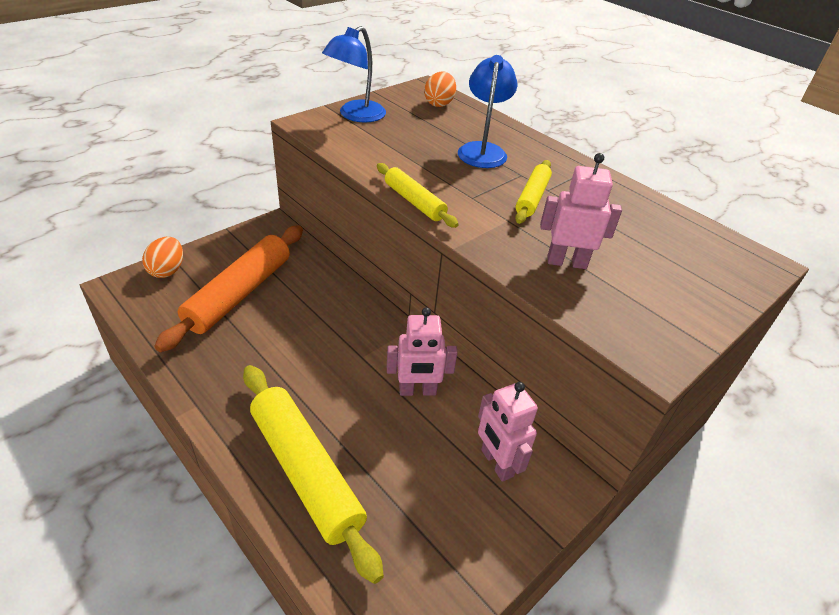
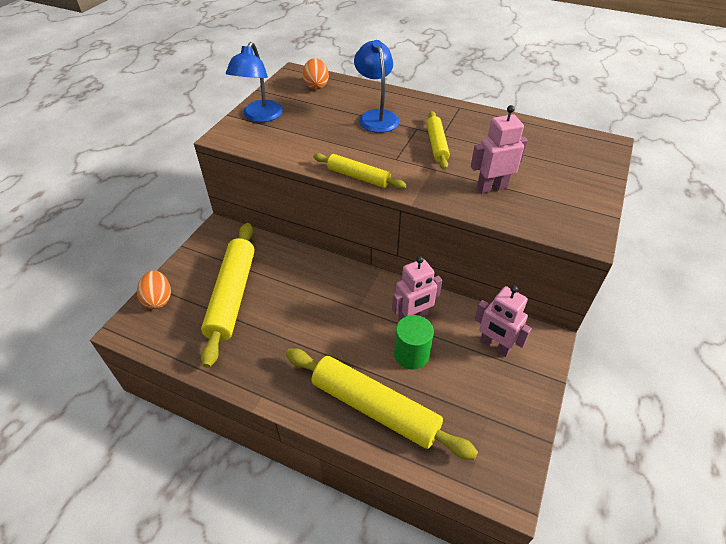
camera: 20 degrees left, 5 degrees up
orange rolling pin [154,225,303,352] -> yellow rolling pin [201,223,255,368]
none -> green cylinder [394,315,434,370]

